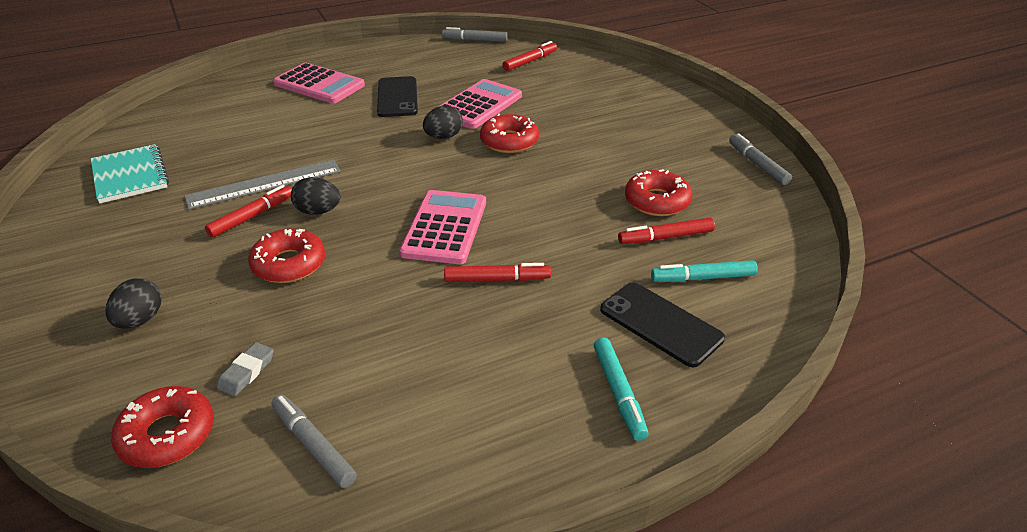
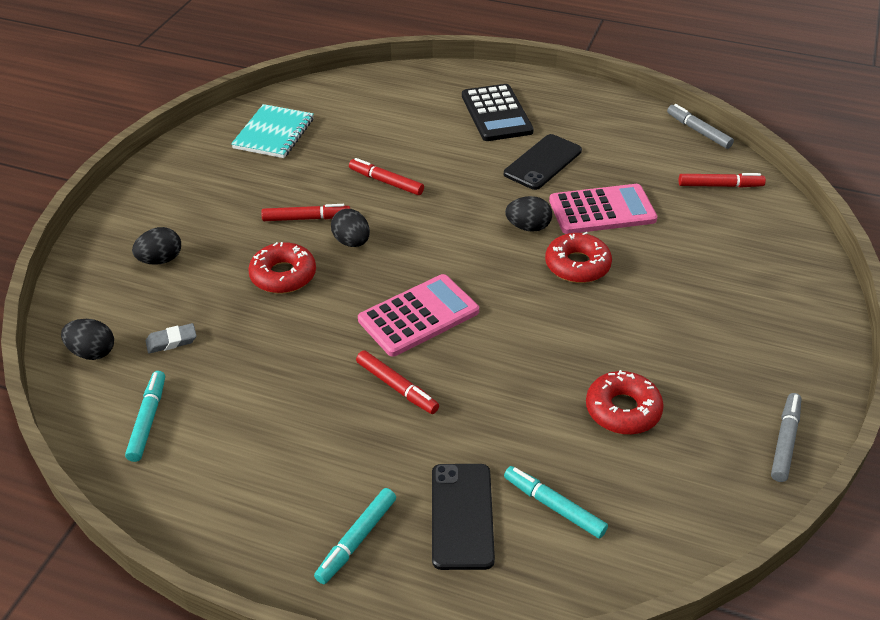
camera: 45 degrees right, 5 degrees up
red donut [111,386,214,468] -> black egg [61,319,114,360]
grey ruler [185,159,341,209] -> none
grey marker [272,395,357,488] -> turquoise marker [125,371,165,462]
pink calculator [273,63,365,104] -> black calculator [462,84,534,141]
red marker [618,218,715,244] -> red marker moved to [349,158,424,195]

